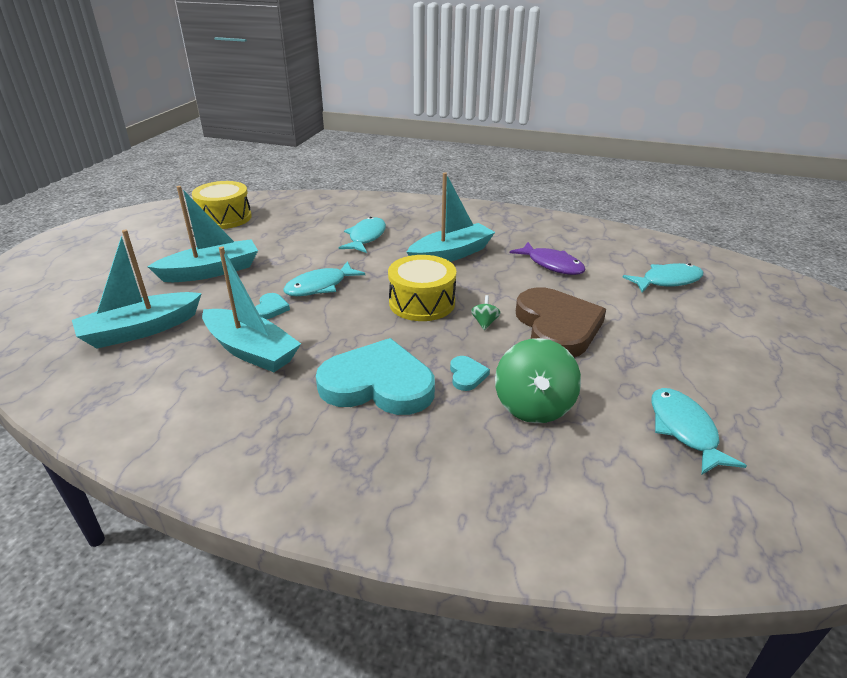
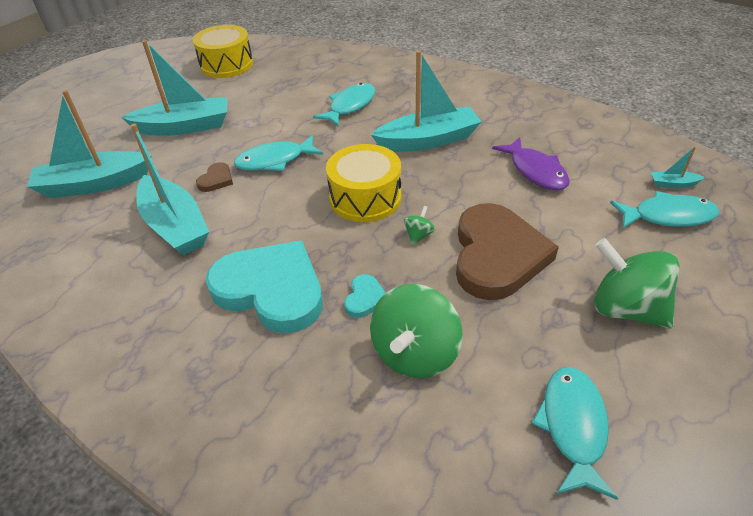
camera: 20 degrees right, 10 degrees up
turquoise heart [255,293,290,320] -> brown heart [196,162,233,192]
none -> green spinning top [594,238,679,329]
none -> turquoise boat [651,147,705,188]

